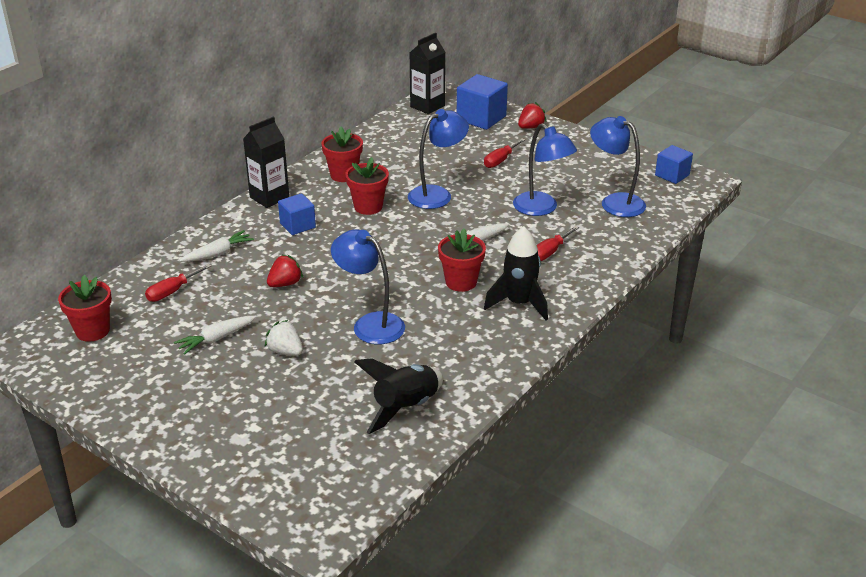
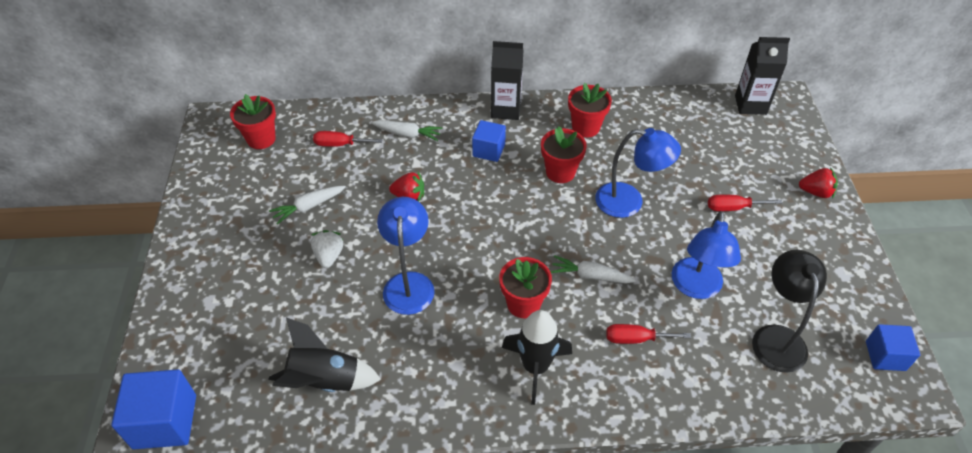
camera: 50 degrees right, 15 degrees up
white carrot [174,316,256,355] -> white carrot turned 45 degrees counterclockwise [269,186,346,225]
blue cube [457,74,508,130] -> blue cube moved to [111,369,196,449]
blue lamp [590,116,646,217] -> black lamp [752,250,827,373]

